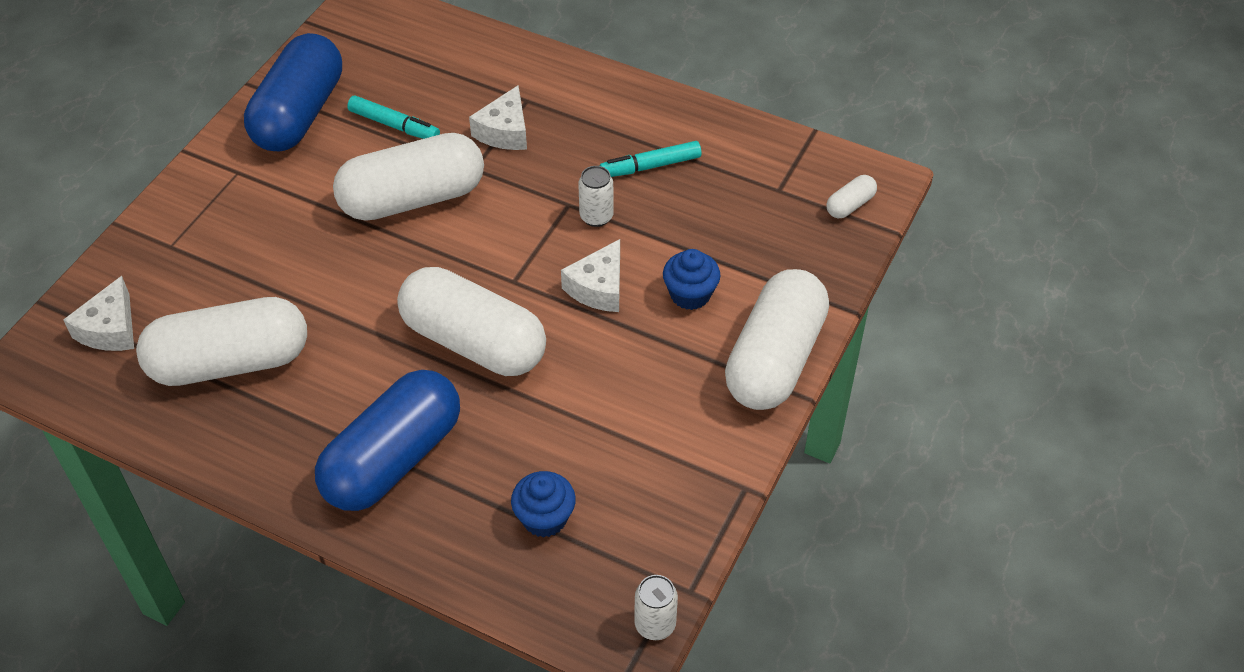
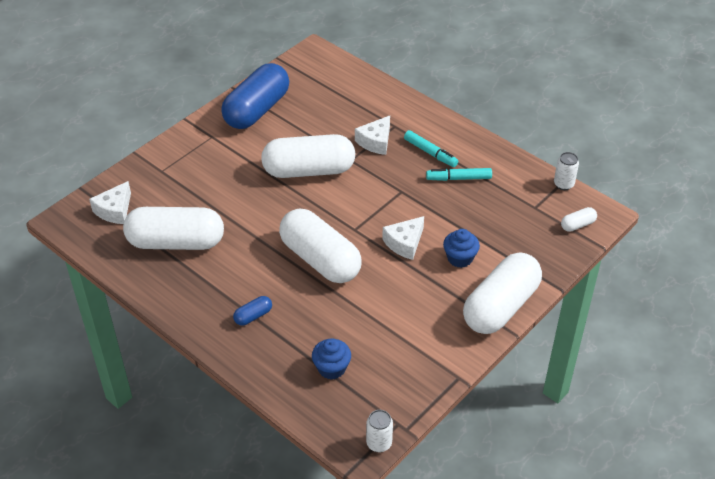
camera: 15 degrees right, 5 degrees down
blue capsule [315,370,460,511] -> blue capsule [233,296,272,325], size x0.41
turquoise marker [347,95,440,139] -> turquoise marker moved to [404,130,458,167]
white can [578,166,614,227] -> white can moved to [554,152,579,190]

